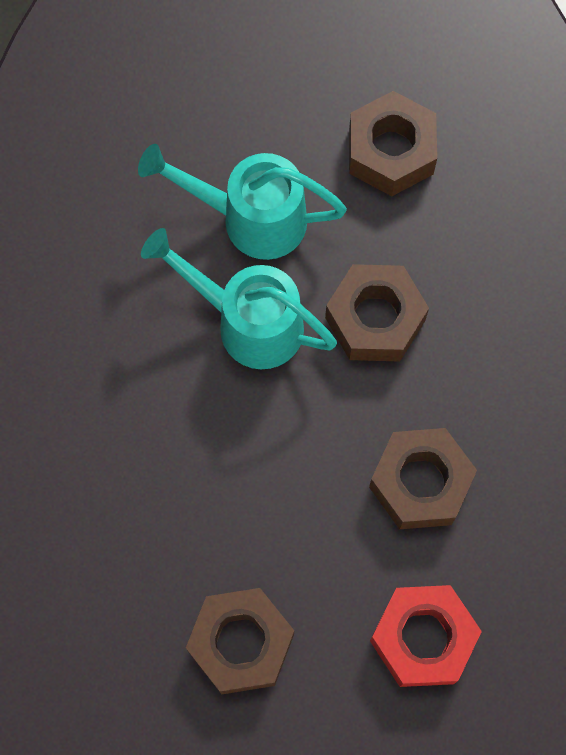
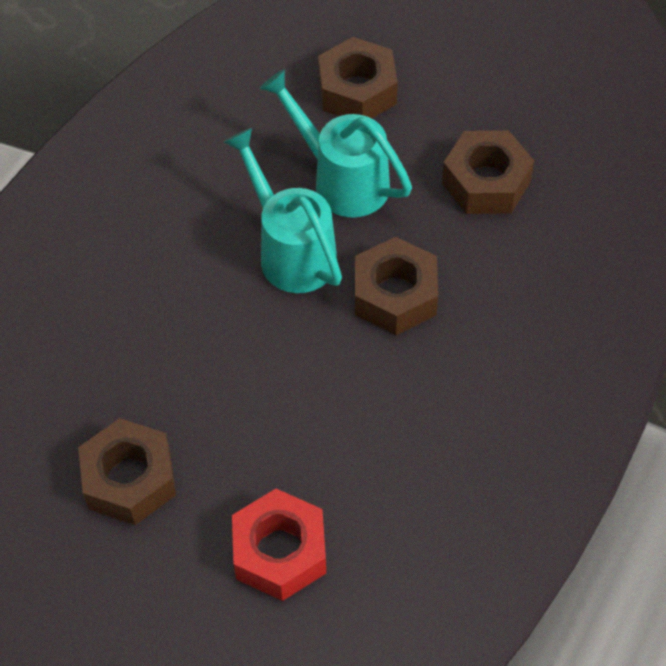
camera: 30 degrees right, 15 degrees down
brown nut [369,428,477,529] -> brown nut moved to [318,37,398,118]

